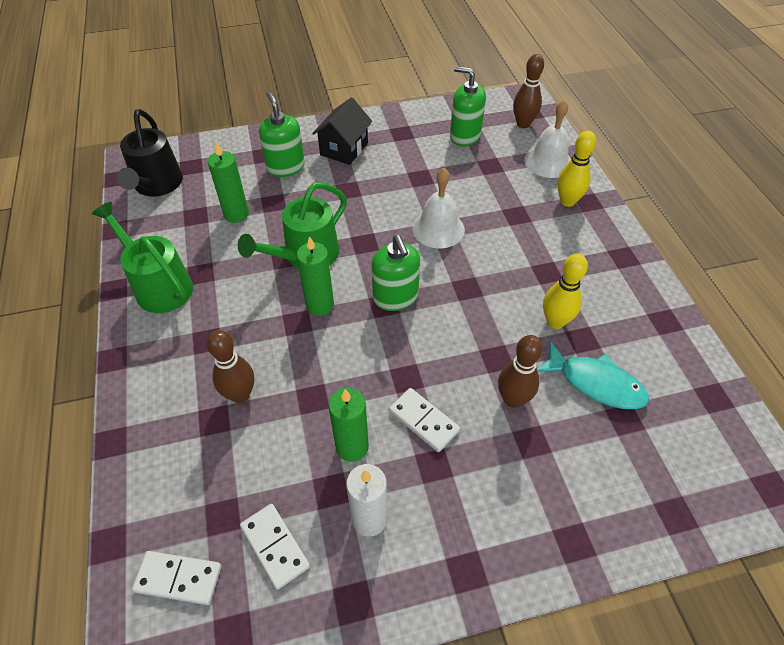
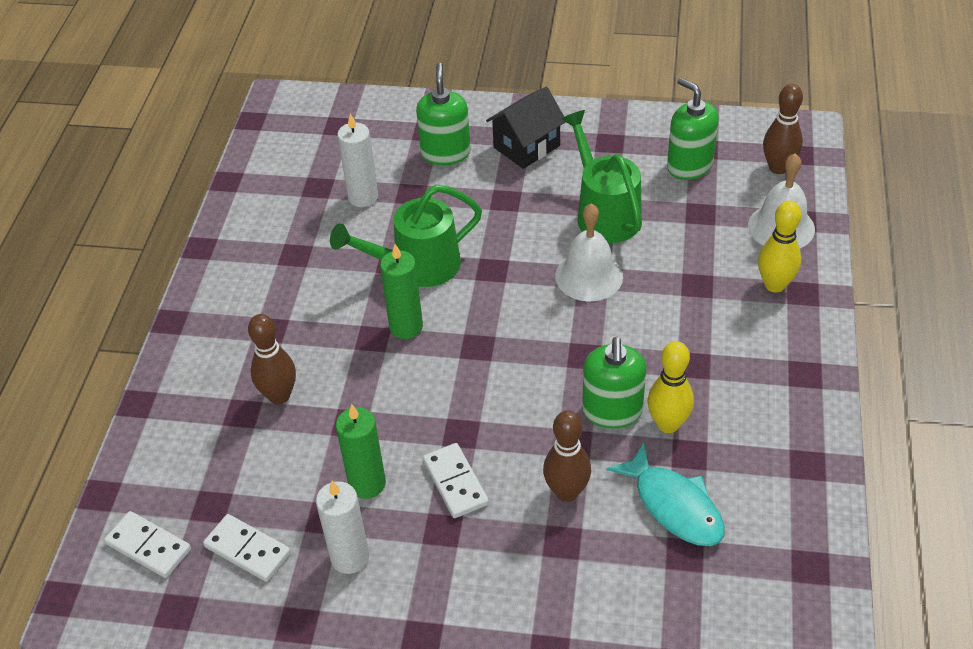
camera: 25 degrees right, 5 degrees down
green watering can [92,202,193,313] -> green watering can moved to [562,110,642,243]
black watering can [117,109,183,197] -> none
green candle [208,142,249,223] -> white candle [337,113,378,207]
white domino [240,504,310,590] -> white domino turned 45 degrees counterclockwise [203,514,291,582]
green soap dispenser [371,235,420,311] -> green soap dispenser moved to [582,337,646,429]

